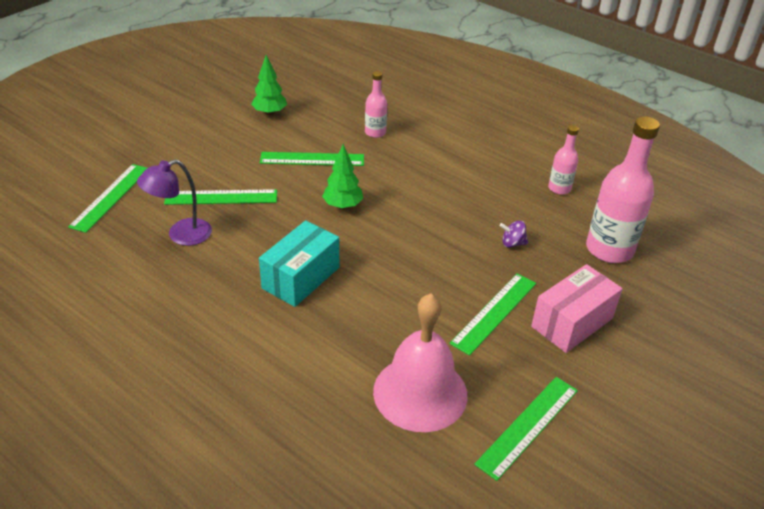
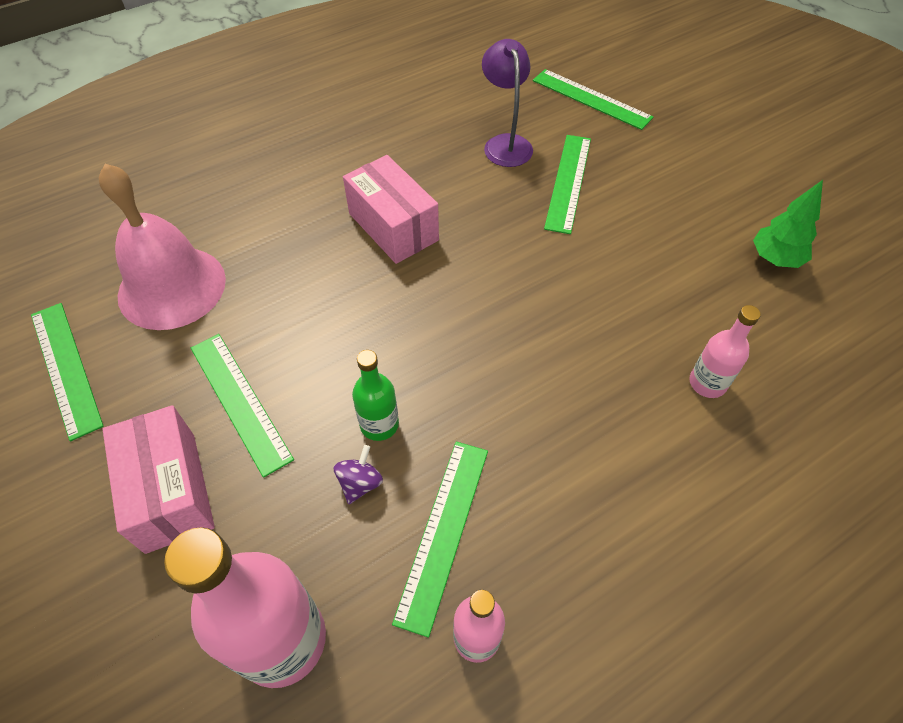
camera: 110 degrees right, 15 degrees up
turquoise box [259,220,339,307] -> pink box [343,155,439,264]
green ruler [260,152,364,166] -> green ruler moved to [392,442,488,638]
green tree [322,144,363,209] -> none
none -> green bottle [352,350,399,441]

